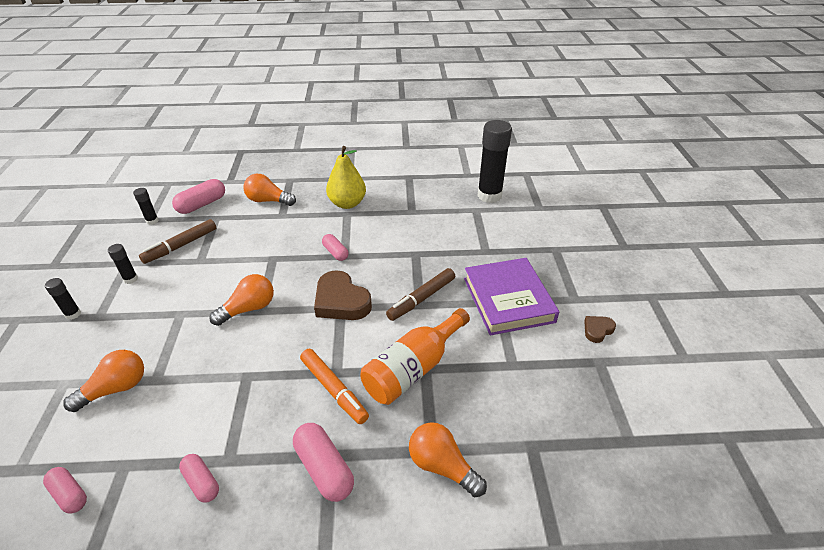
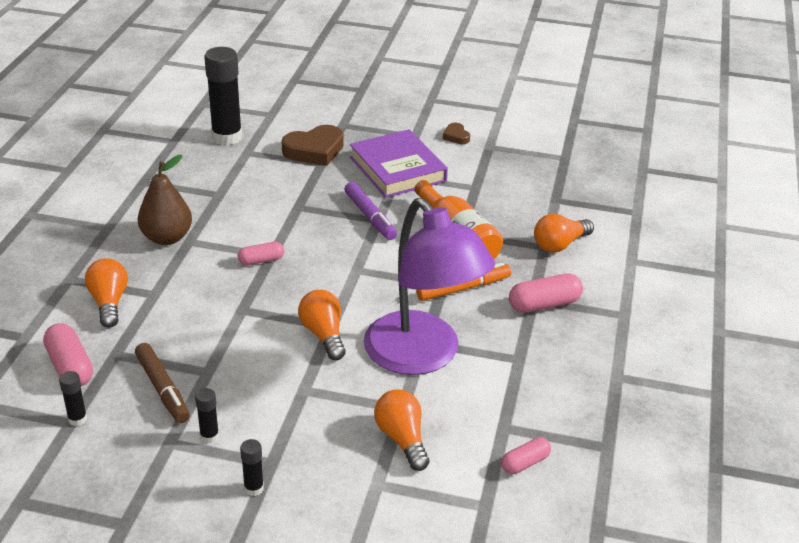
camera: 75 degrees left, 5 degrees down
pink capsule [179,454,219,503] -> none
orange light bulb [243,174,296,206] -> orange light bulb turned 135 degrees clockwise [85,258,128,328]
brown heart [314,270,372,320] -> brown heart moved to [282,125,343,166]
yellow pear [326,146,366,209] -> brown pear [138,155,192,245]
brown marker [386,268,455,321] -> purple marker [345,182,397,240]
purple book [464,258,559,335] -> purple book turned 60 degrees clockwise [350,129,448,198]
none -> purple lamp [363,198,495,375]

